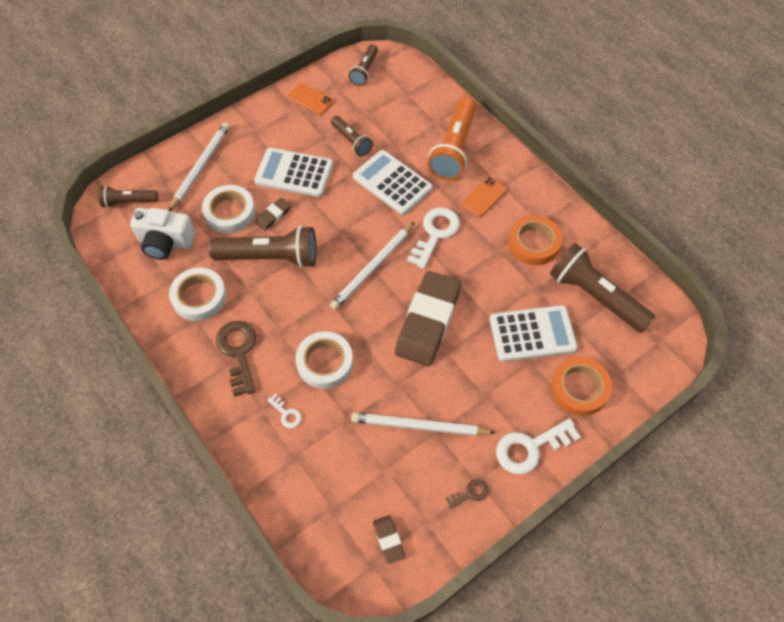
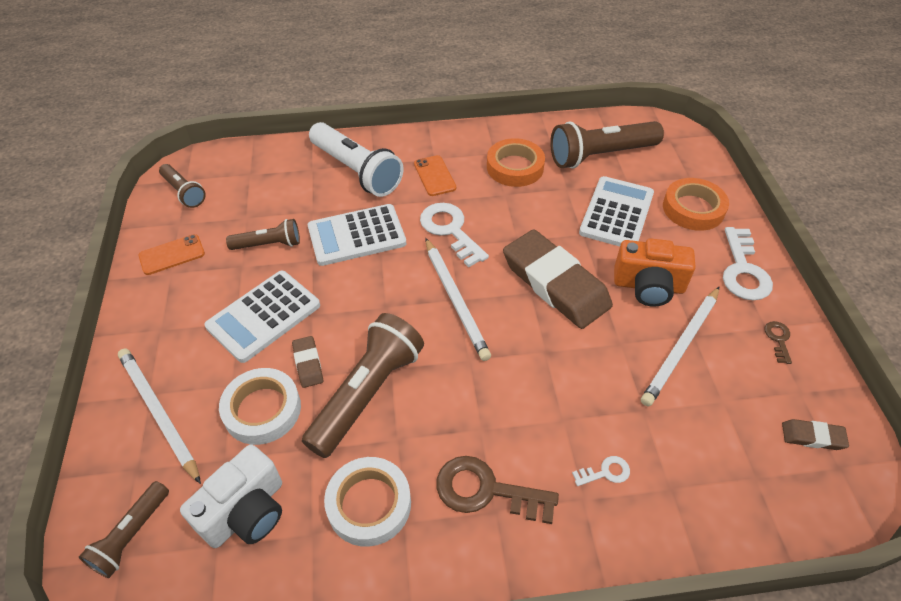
camera: 60 degrees left, 10 degrees down
white tape [295,331,353,389] -> none
orange flashlight [427,97,476,180] -> white flashlight [309,122,404,197]
none -> orange camera [614,238,696,307]

